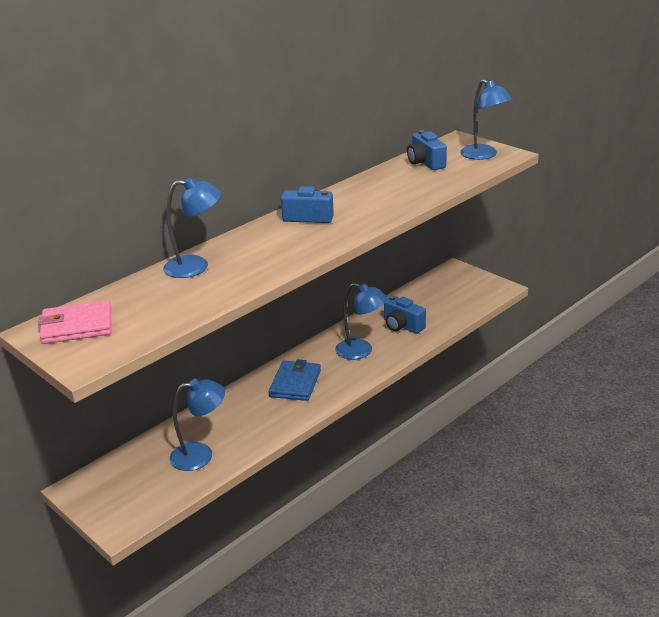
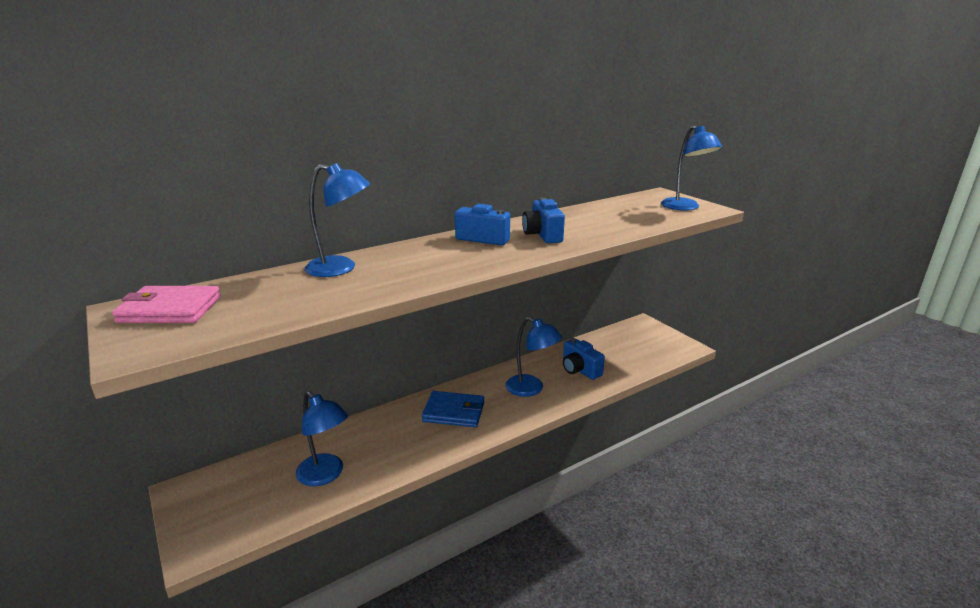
camera: 10 degrees right, 5 degrees down
blue lamp [170,379,225,471] -> blue lamp turned 45 degrees clockwise [296,391,348,486]
blue wallet [269,359,321,401] -> blue wallet turned 75 degrees clockwise [422,391,484,427]
blue camera [407,130,447,170] -> blue camera moved to [522,198,565,243]

